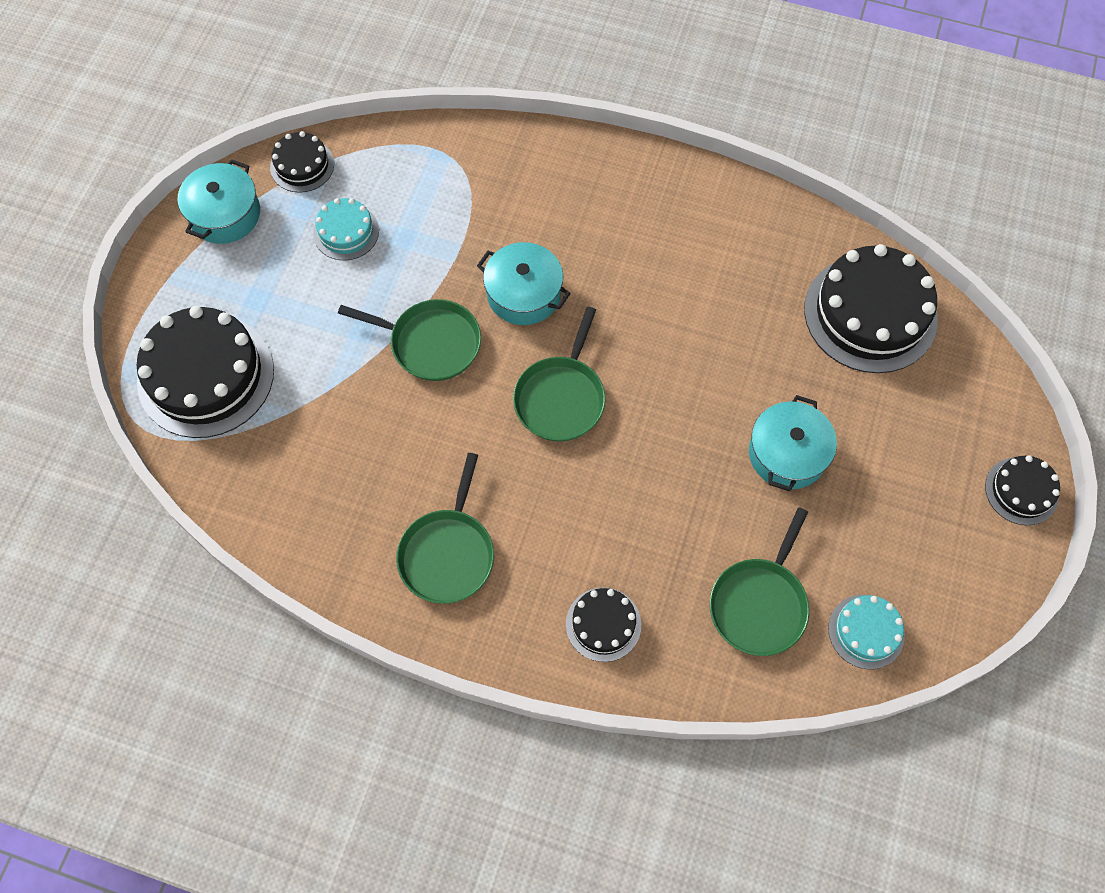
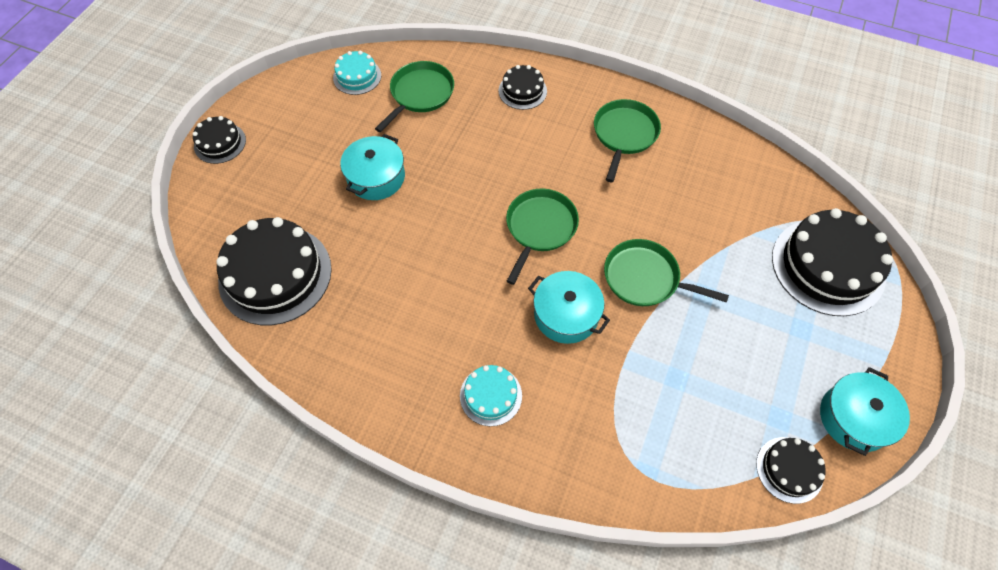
camera: 175 degrees left, 5 degrees down
turquoise cake [313,198,379,260] -> turquoise cake moved to [460,365,522,426]

